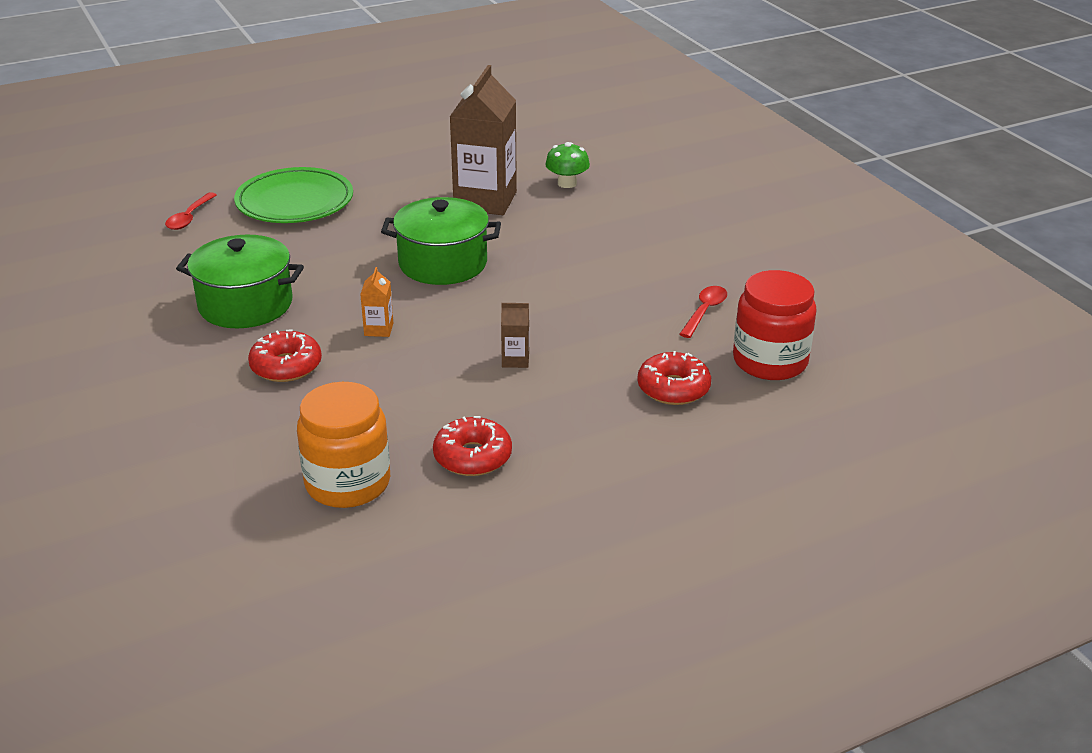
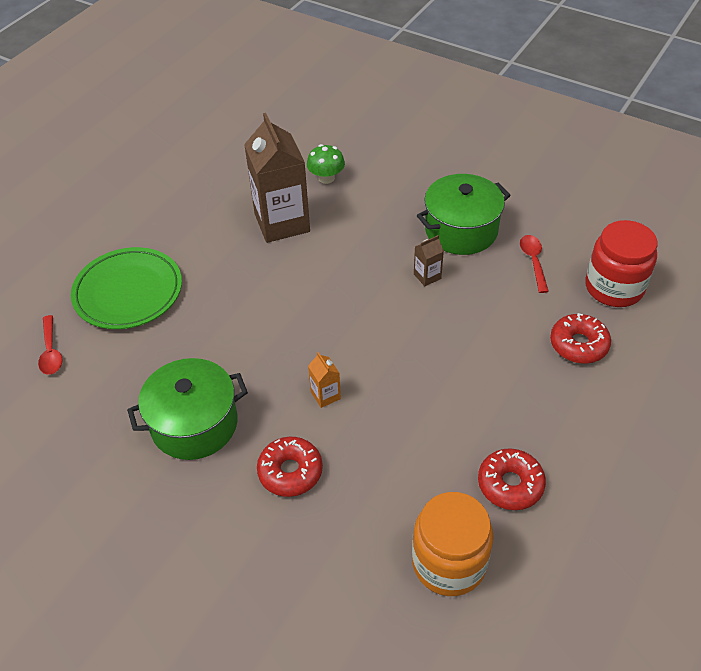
camera: 30 degrees left, 15 degrees up
green pot [381,197,501,285] -> green pot moved to [417,174,511,255]
brown carton [501,303,529,368] -> brown carton moved to [414,235,444,286]

